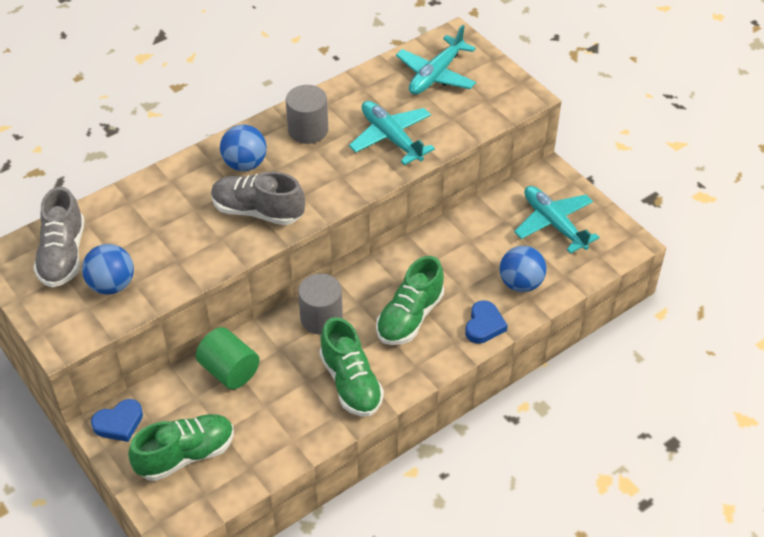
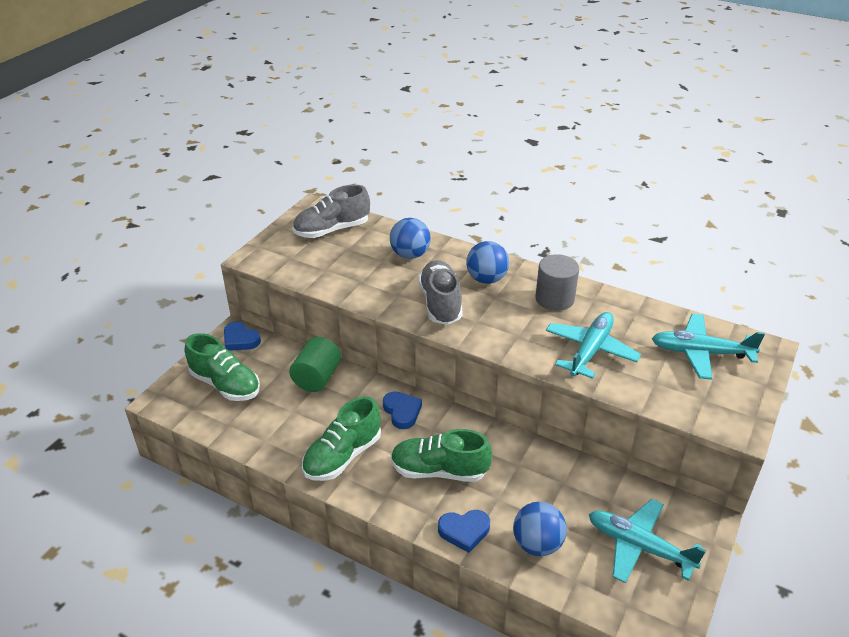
camera: 65 degrees right, 10 degrees down
blue ball [82,244,134,295] -> blue ball moved to [390,218,431,259]
grey cylinder [298,274,343,334] -> blue heart [383,392,422,429]
turquoise plane [514,186,600,254] -> turquoise plane turned 90 degrees counterclockwise [589,499,706,583]

